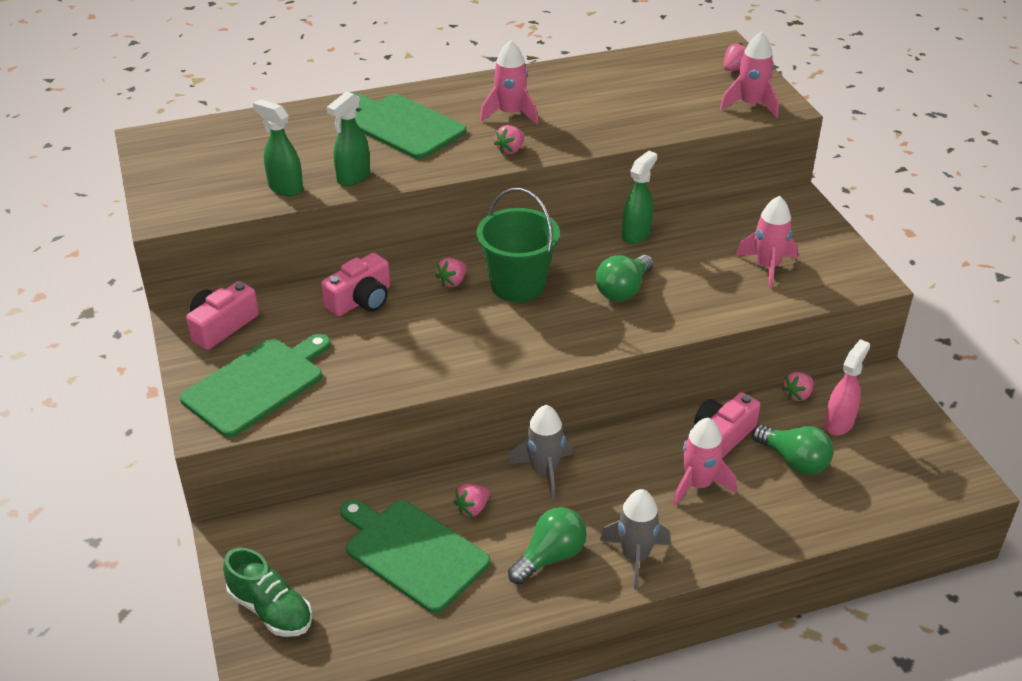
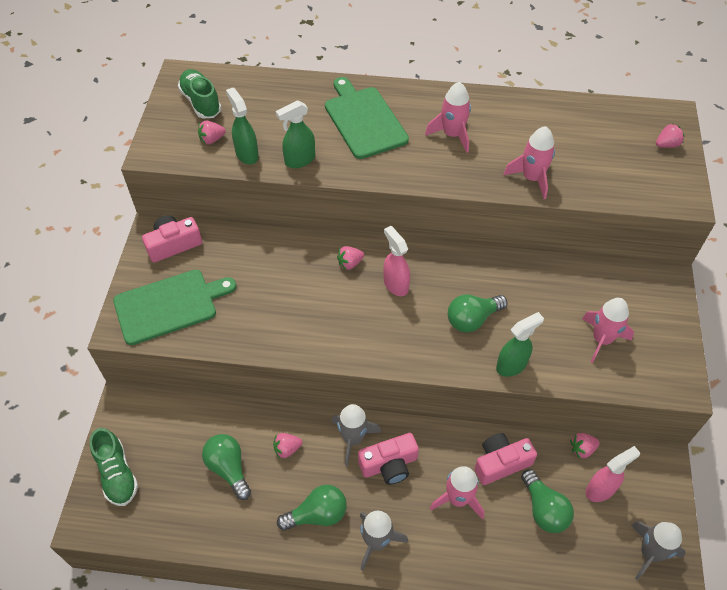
camera: 25 degrees right, 15 degrees up
pink camera [321,253,390,316] -> pink camera moved to [358,433,419,485]
green cutting board [340,500,490,613] -> green light bulb [202,434,251,500]
green bucket [476,188,560,302] -> pink spray bottle [384,226,410,296]
pink strawberry [494,125,524,154] -> pink strawberry moved to [198,120,226,145]
green spray bottle [622,151,657,244] -> green spray bottle moved to [496,312,544,377]
pink rocket [720,31,779,118] -> pink rocket moved to [503,126,555,199]
none -> green shoe [178,69,222,118]
none -> grey rocket [631,521,685,580]

